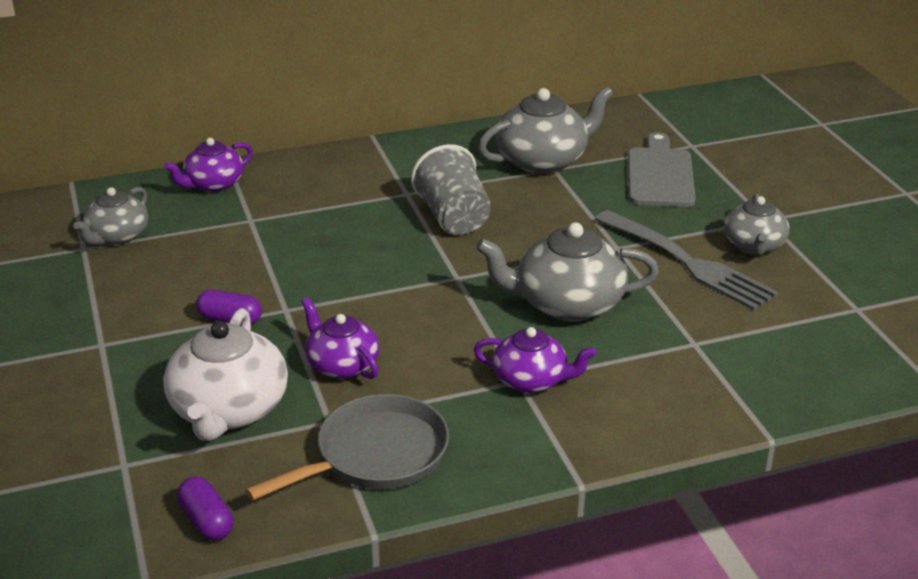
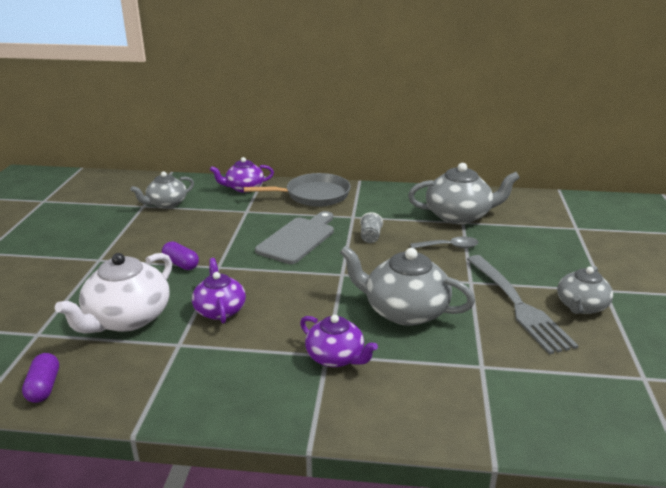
camera: 25 degrees right, 5 degrees down
grey pan [245,394,449,501] -> grey pan moved to [244,173,351,207]
grey cup [411,144,491,235] -> grey cup [360,212,383,243], size x0.48
grey cutting board [628,132,696,207] -> grey cutting board moved to [255,211,334,264]
none -> grey spoon [410,236,479,248]

